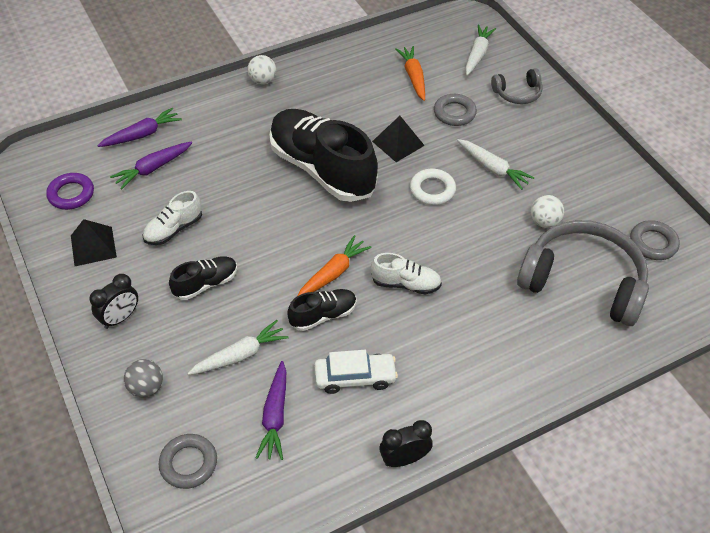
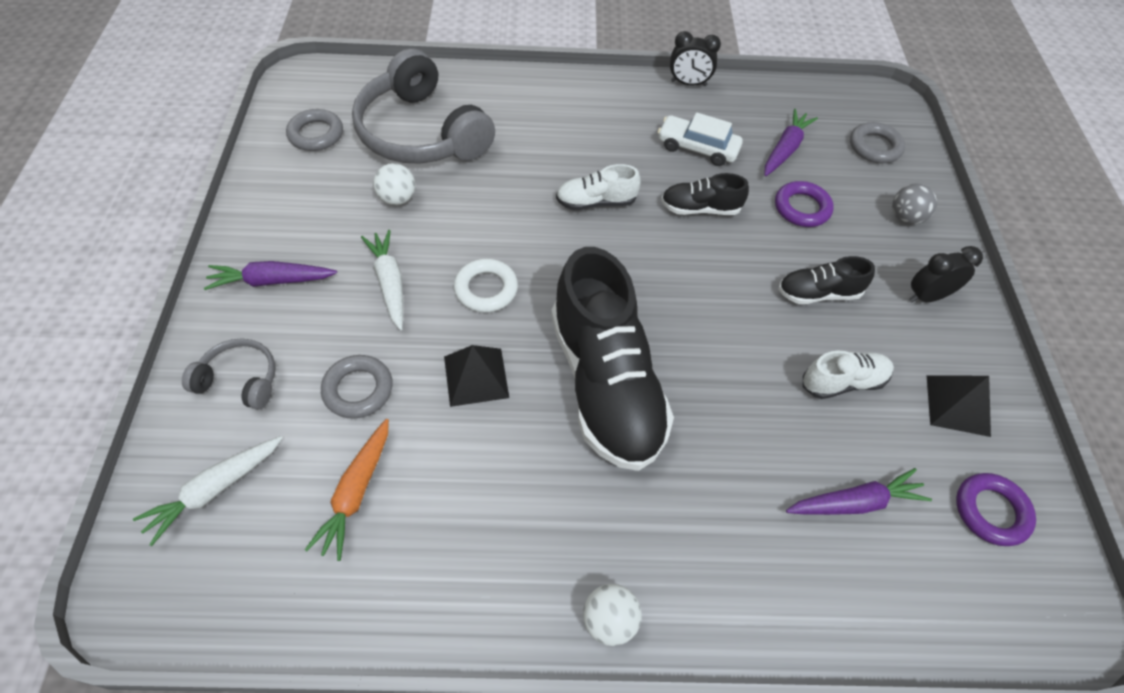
camera: 155 degrees left, 5 degrees up
purple carrot [97,107,182,147] -> purple carrot moved to [204,261,337,290]
white carrot [187,320,288,375] -> purple ring [775,181,834,227]
orange carrot [297,235,372,296] -> none
white shoe [371,253,442,294] -> white shoe turned 45 degrees counterclockwise [556,164,641,210]

